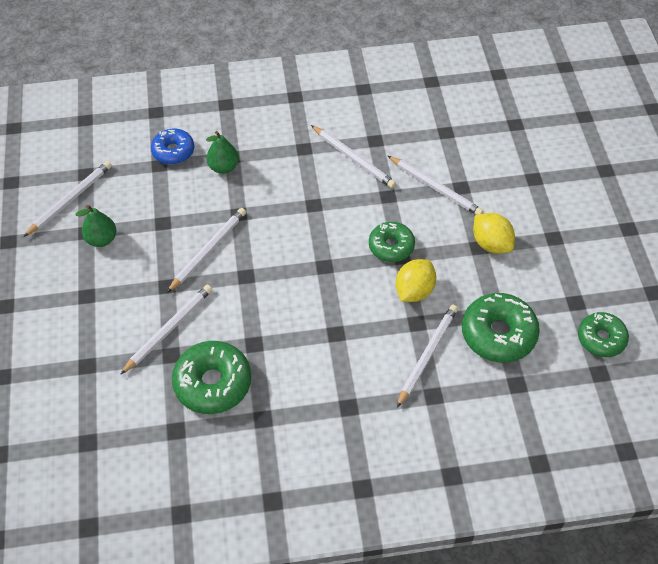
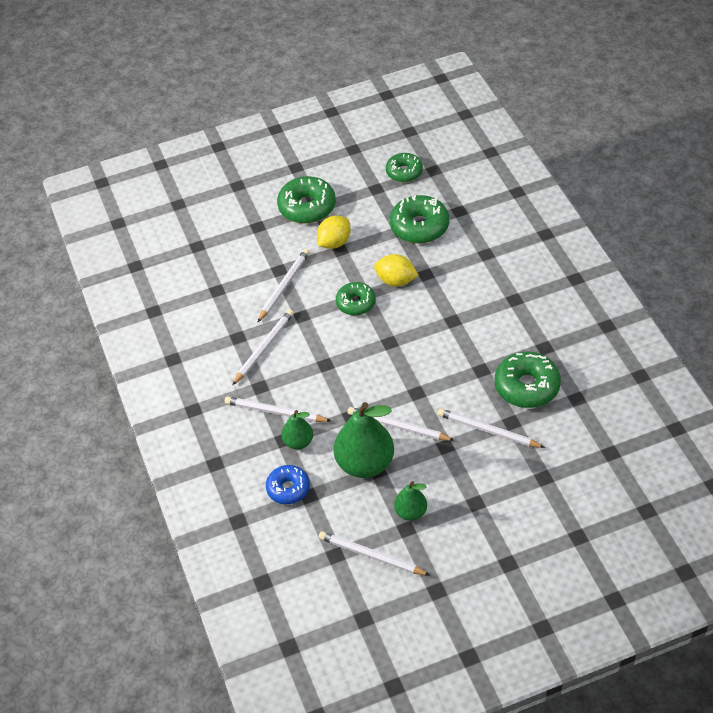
camera: 100 degrees left, 5 degrees down
white pencil [397,305,458,408] -> white pencil moved to [225,397,331,422]
none -> green donut [277,176,336,224]
none -> green pear [334,402,394,478]

